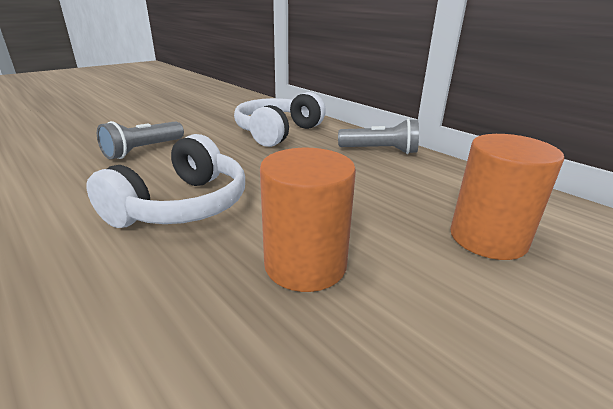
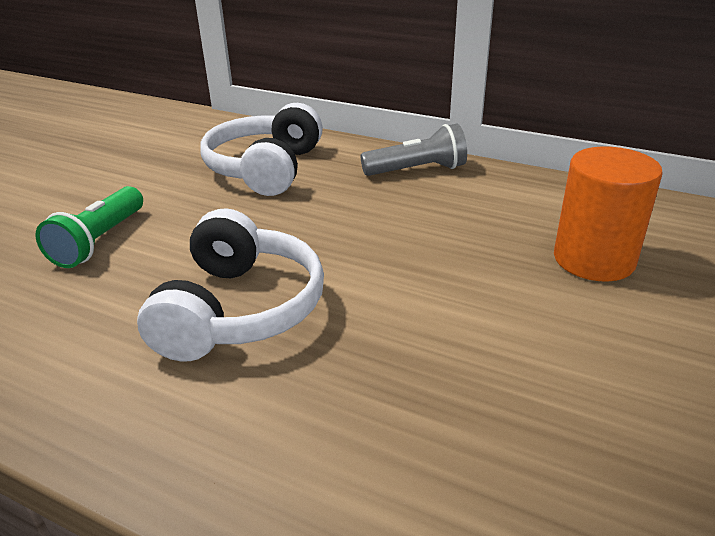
camera: 20 degrees left, 5 degrees up
grey flashlight [97,121,184,159] -> green flashlight [35,186,143,268]
orange cylinder [260,148,356,292] -> none

